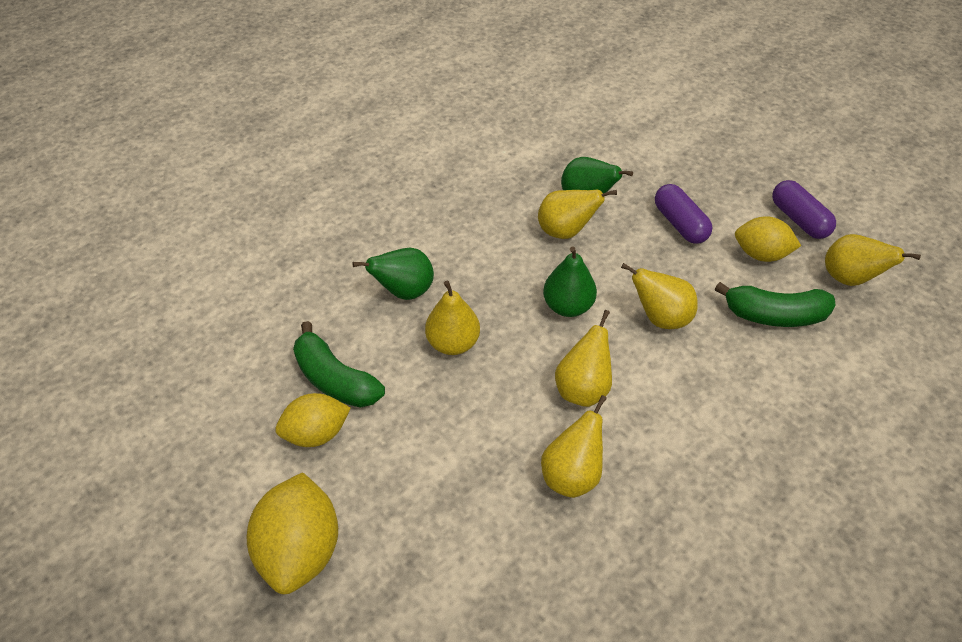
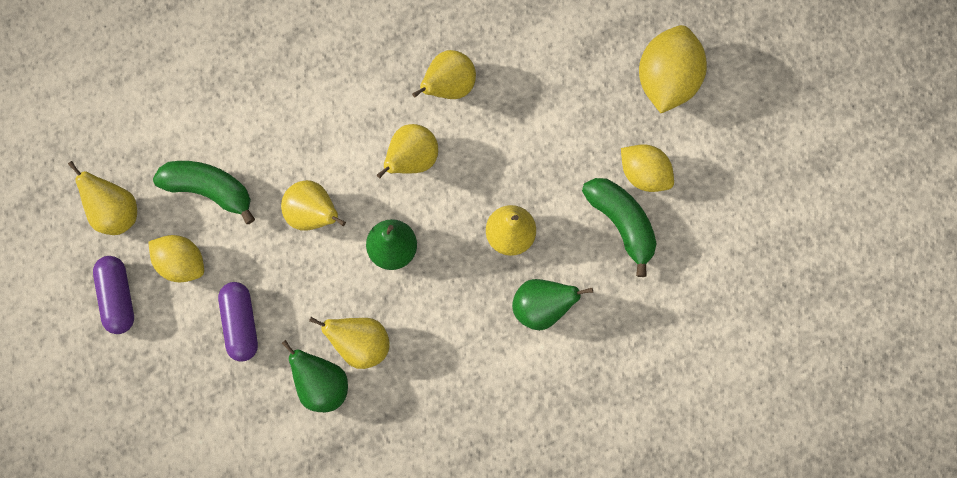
camera: 165 degrees left, 25 degrees up
yellow lemon [275,393,351,447] -> yellow lemon turned 45 degrees clockwise [621,144,674,192]

